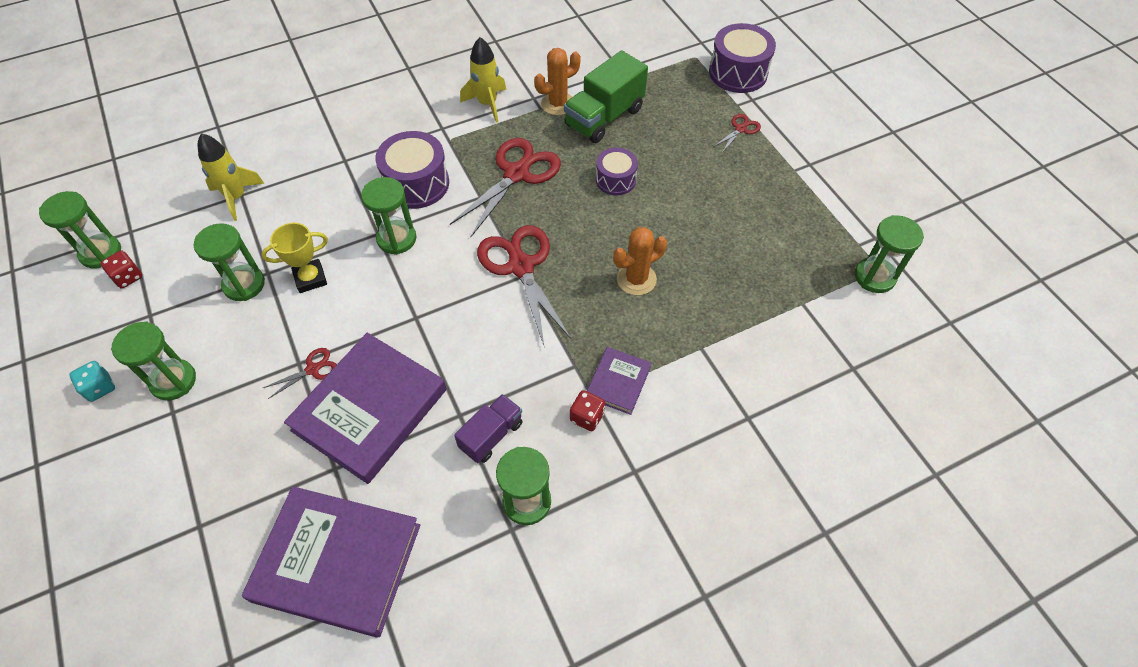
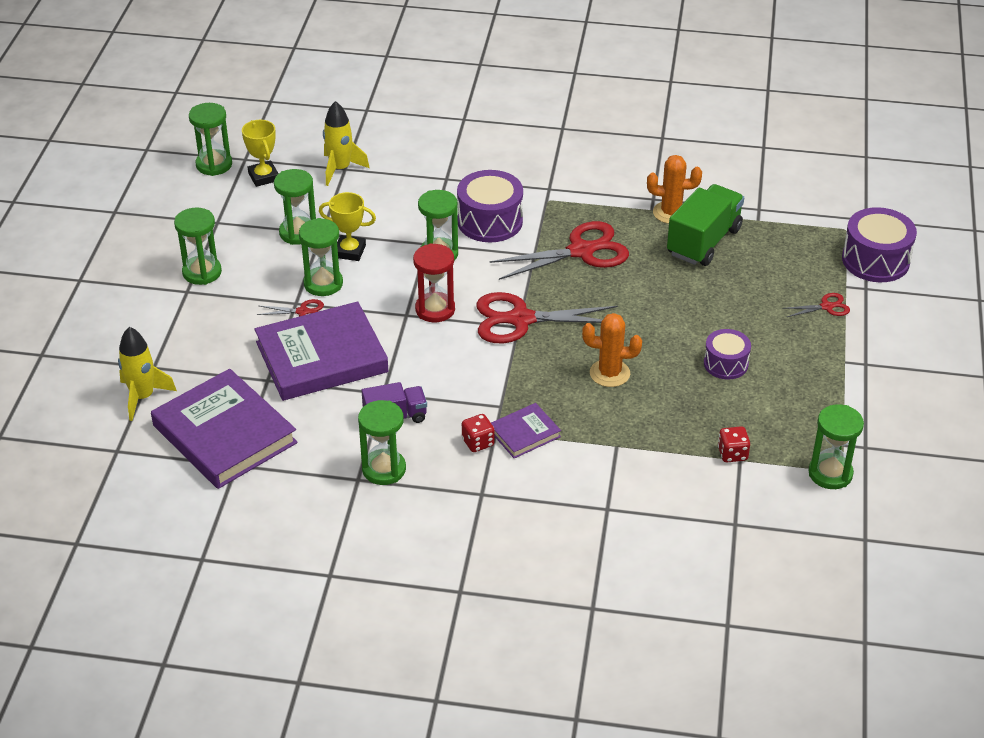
camera: 35 degrees right, 15 degrees down
turquoise dice [69,361,115,402] -> none
red dice [100,251,142,288] -> red dice moved to [718,426,750,462]
yellow rocket [460,37,506,123] -> yellow rocket moved to [118,327,177,421]
red scissors [477,225,571,345] -> red scissors turned 105 degrees counterclockwise [476,292,618,343]
green truck [564,50,648,143] -> green truck turned 135 degrees clockwise [667,184,744,266]
purple drum [596,148,638,195] -> purple drum moved to [704,329,751,379]
none -> yellow trophy [242,120,279,187]
none -> green hourglass [299,218,343,296]
none -> red hourglass [413,243,455,323]

